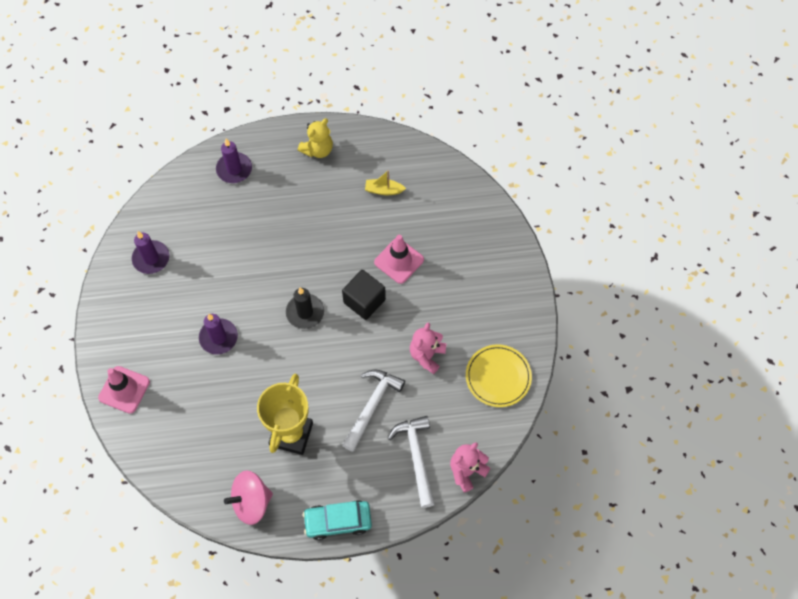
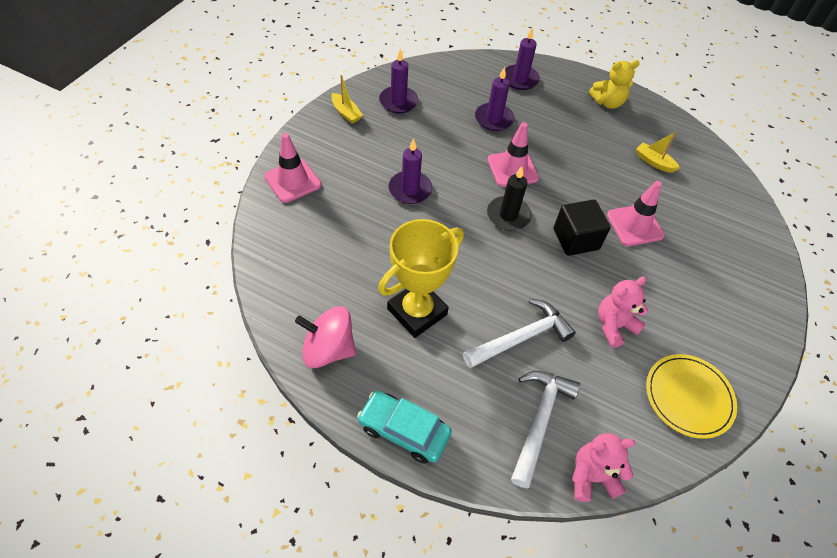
camera: 30 degrees right, 10 degrees down
none -> yellow boat [331,75,363,124]
none -> purple candle [475,67,514,131]
none -> pink traffic cone [487,122,539,187]

